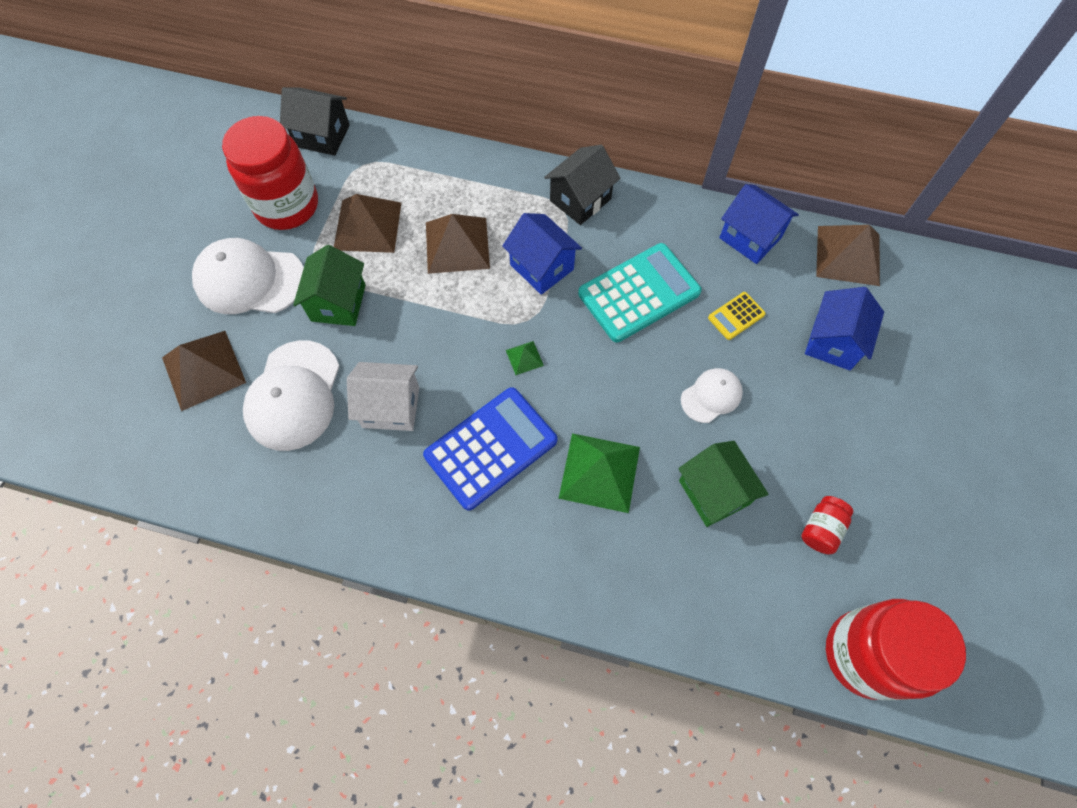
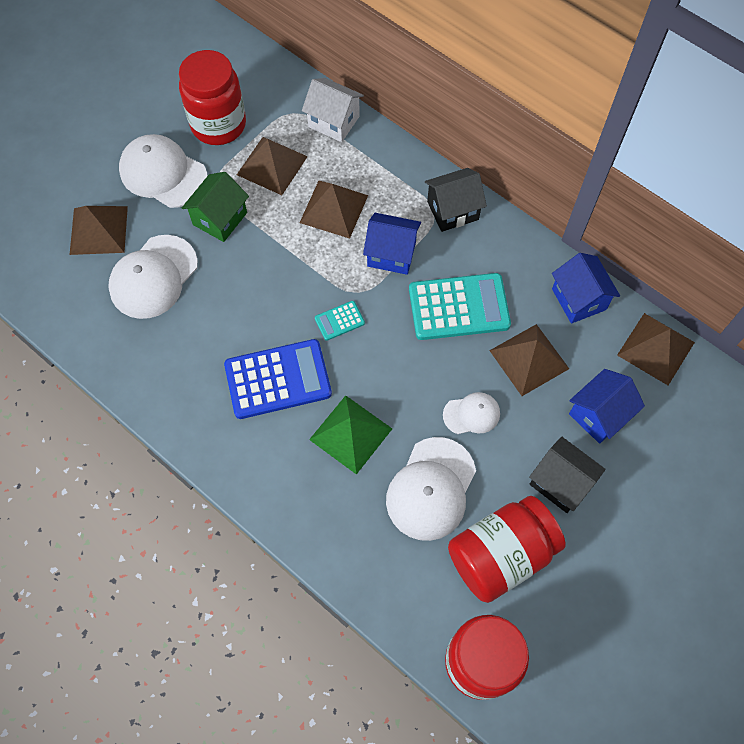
camera: 25 degrees right, 0 degrees up
black house [280,87,350,156] -> black house moved to [529,437,606,513]
white house [347,362,419,431] -> white house moved to [302,78,364,142]
blue house [502,213,582,295] -> blue house turned 60 degrees counterclockwise [363,213,421,275]
green pyramid [506,341,544,375] -> turquoise calculator [315,301,365,341]
green house [678,441,769,527] -> white cap [386,437,476,541]
yellow calculator [708,292,766,340] -> brown pyramid [489,324,569,396]
red jar [801,496,853,555] -> red jar [448,496,566,603], size x2.28

